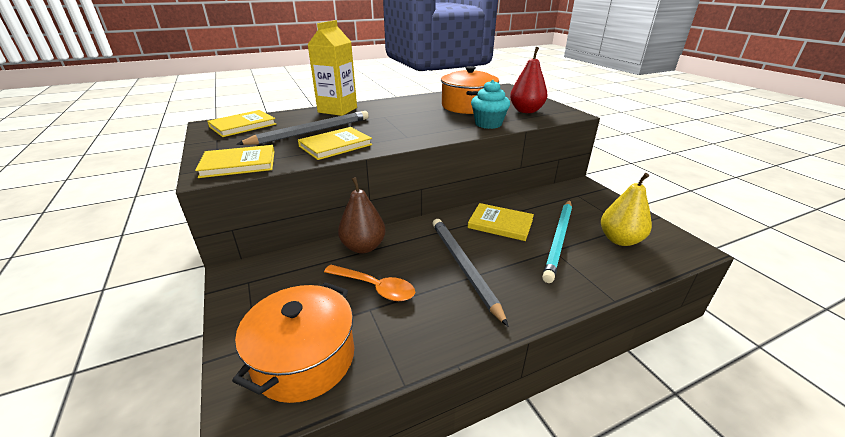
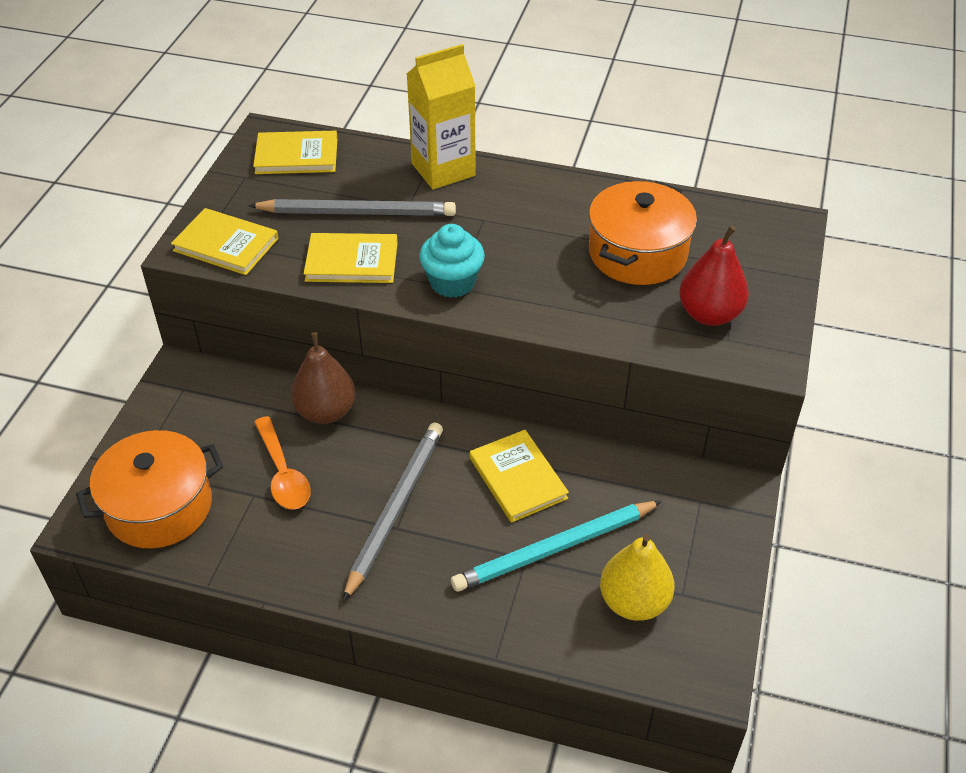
camera: 40 degrees right, 15 degrees up
turquoise cupcake [471,80,510,129] -> turquoise cupcake moved to [419,224,485,298]

